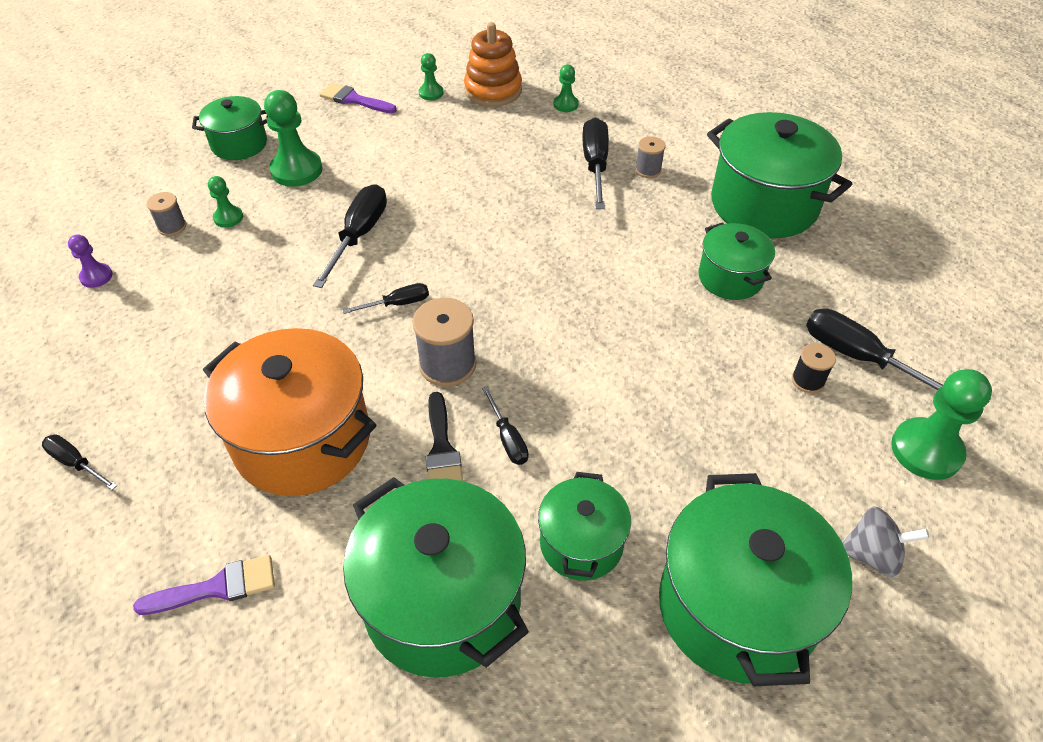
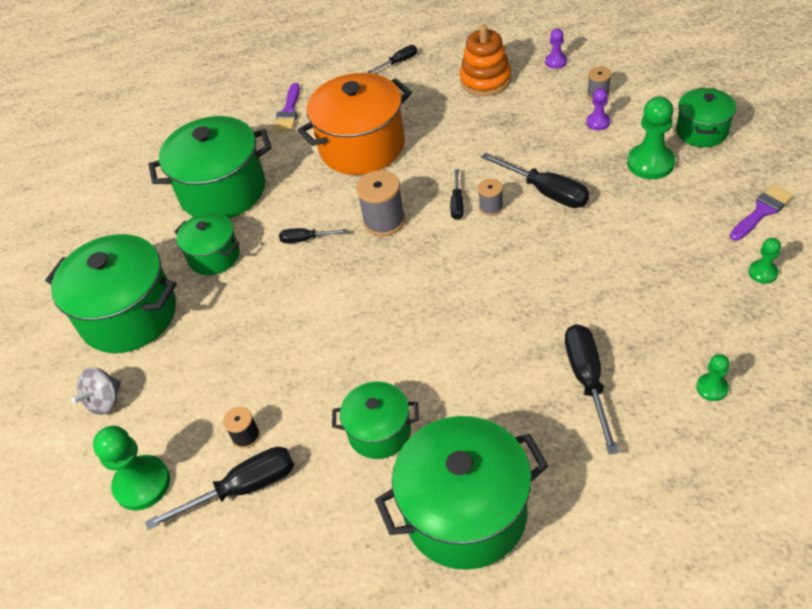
camera: 120 degrees right, 0 degrees up
green pawn [208,176,243,228] -> purple pawn [586,88,610,130]
black brush [426,392,463,481] -> none
orange stacking toy [464,22,522,107] -> orange stacking toy moved to [460,25,511,96]
black screwdriver [582,117,609,209] -> black screwdriver turned 120 degrees counterclockwise [565,324,619,455]
grey spool [635,136,666,178] -> grey spool moved to [478,179,503,216]

